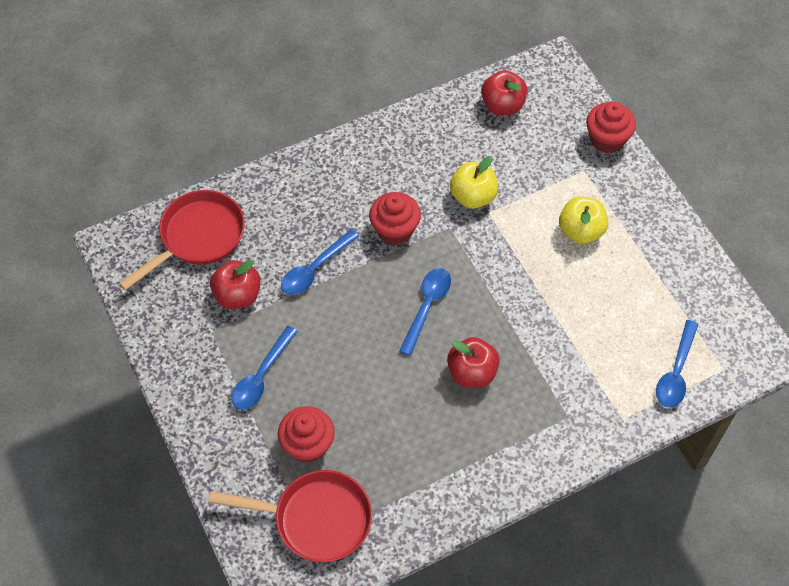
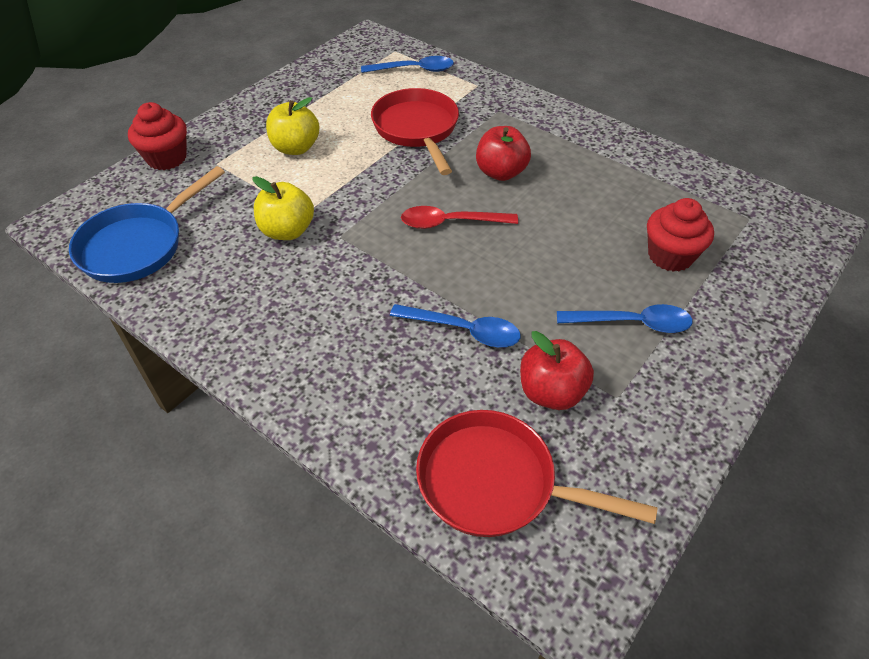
camera: 115 degrees left, 10 degrees down
red pan [208,470,372,562] -> red pan moved to [371,88,459,175]
red cupcake [369,192,421,245] -> none
blue spoon [399,268,451,356] -> red spoon [401,206,518,229]
red apple [481,70,527,115] -> blue pan [69,166,225,283]

